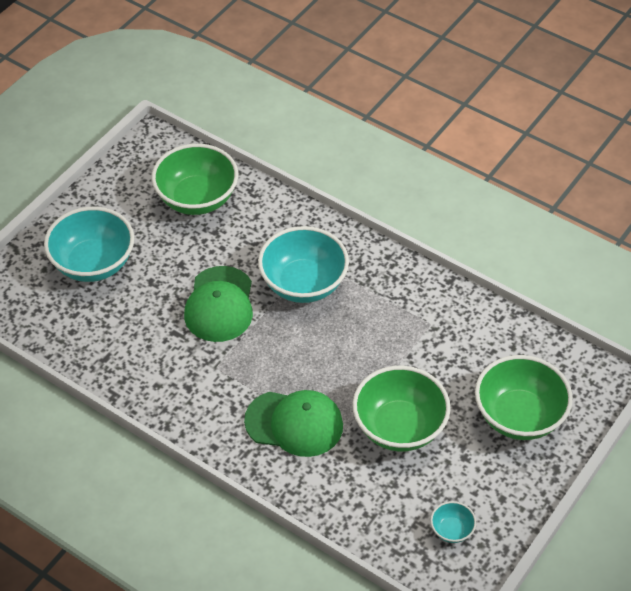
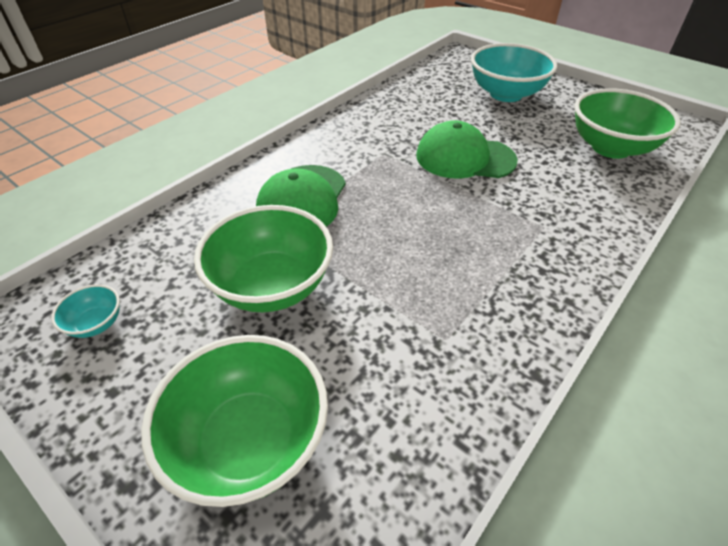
camera: 95 degrees right, 5 degrees down
turquoise bowl [258,226,349,303] -> none

